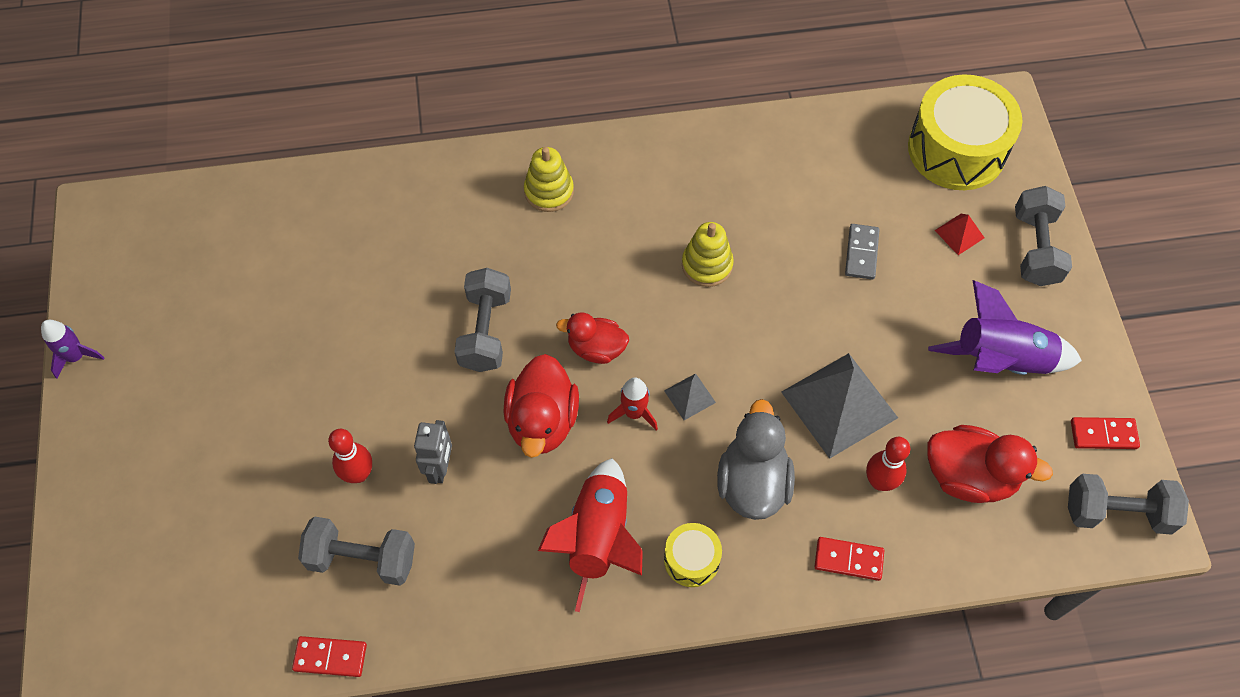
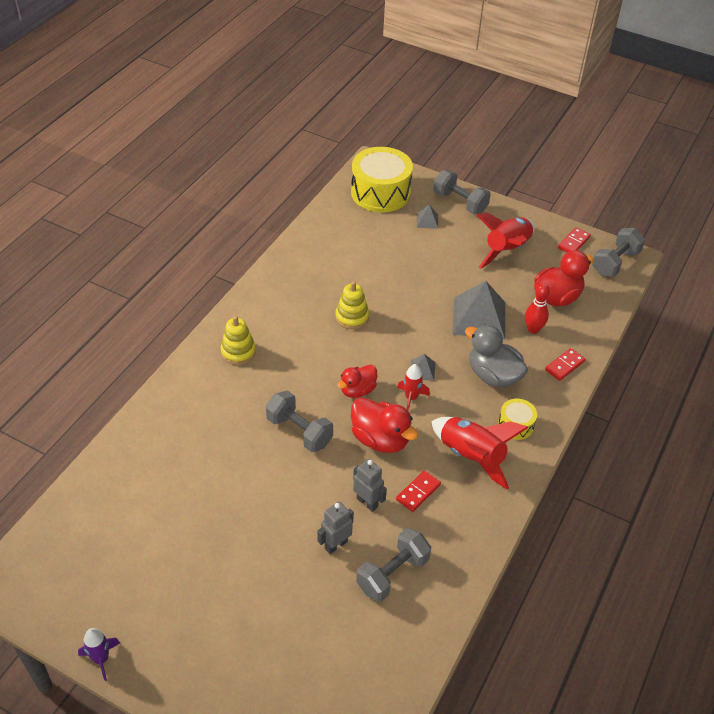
camera: 55 degrees left, 15 degrees down
red domino [292,636,367,677] -> red domino moved to [396,470,441,512]
red bowling pin [328,429,372,483] -> grey robot [317,501,354,554]
grey domino [845,224,879,280] -> none
purple rocket [928,280,1082,375] -> red rocket [477,212,535,269]
red pyramid [935,214,984,255] -> grey pyramid [417,204,438,229]

